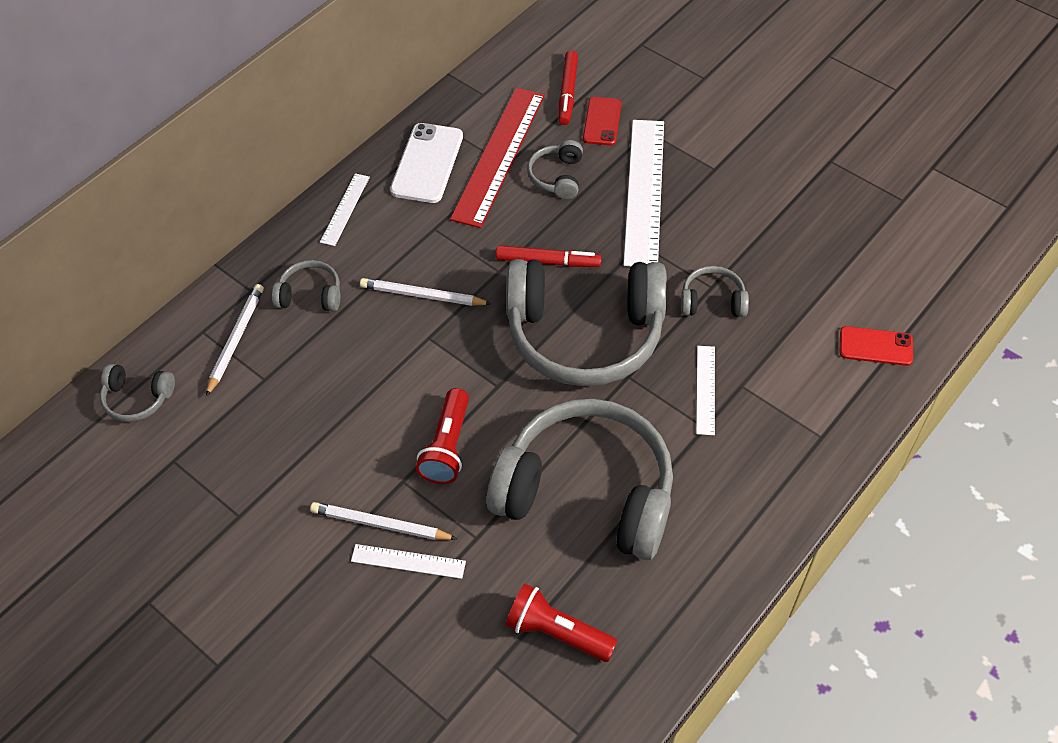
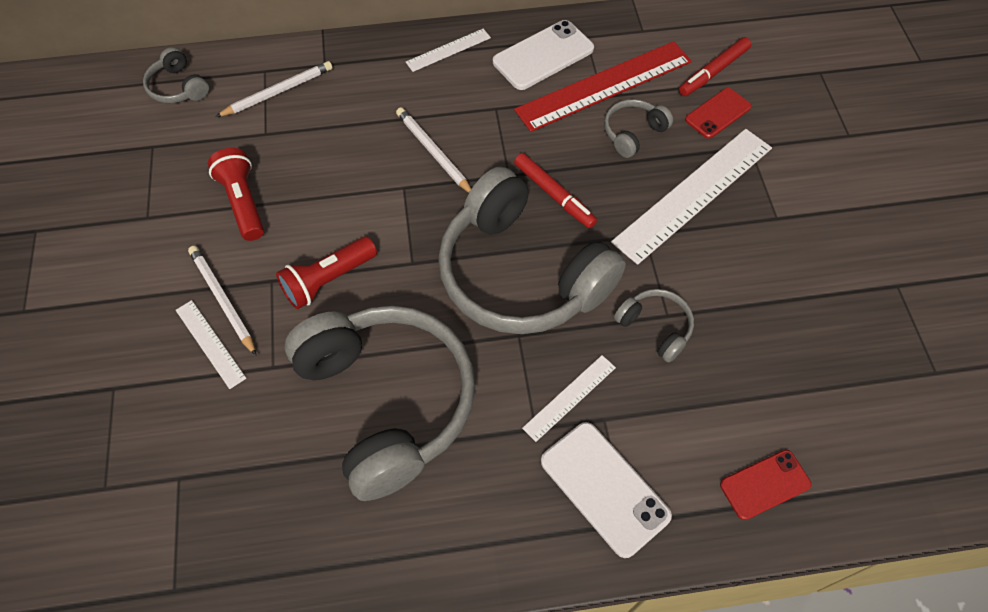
camera: 40 degrees right, 5 degrees up
grey headphones [272,260,340,311] -> none
red flashlight [505,584,618,662] -> red flashlight moved to [208,148,264,241]
red phone [840,326,913,366] -> red phone turned 75 degrees counterclockwise [720,450,811,520]
none -> white phone [541,422,672,558]

